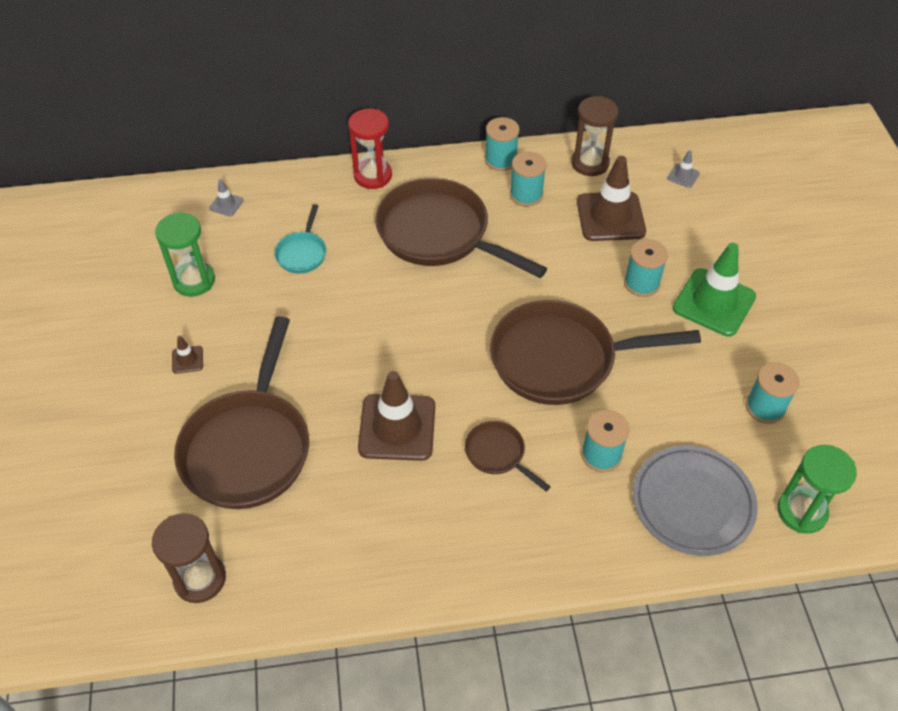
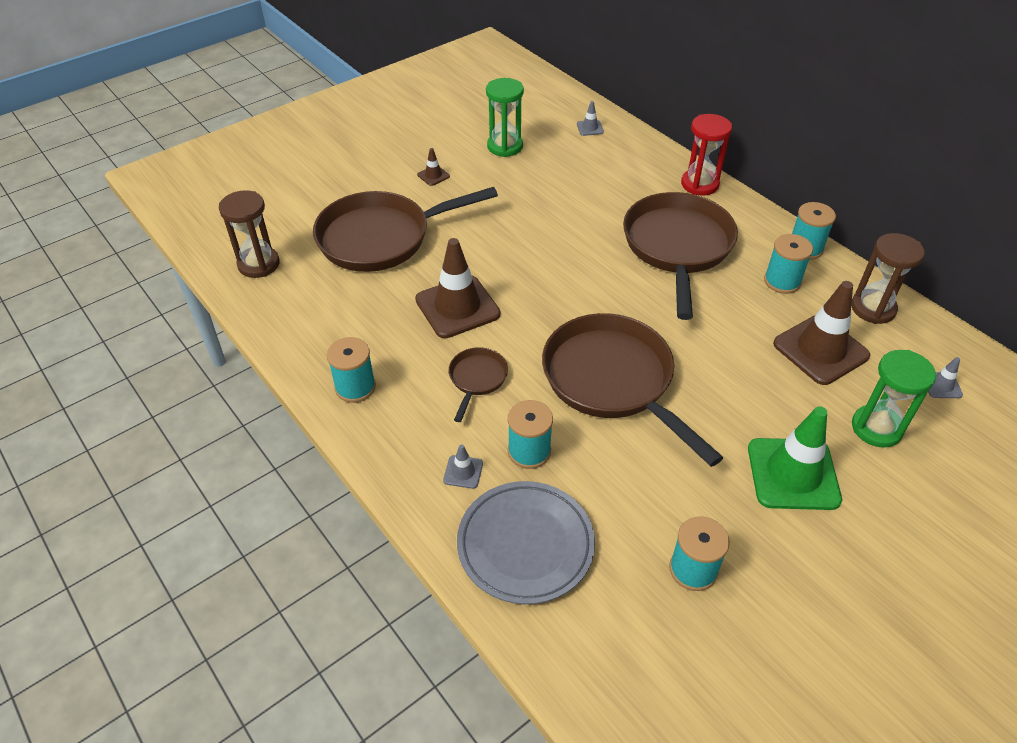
camera: 60 degrees right, 5 degrees down
turquoise pan [274,204,326,273] -> none
turquoise spool [624,239,668,297] -> turquoise spool moved to [327,337,376,403]
green hourglass [777,445,857,534] -> green hourglass moved to [852,350,936,448]
none -> grey traffic cone [443,444,483,489]

